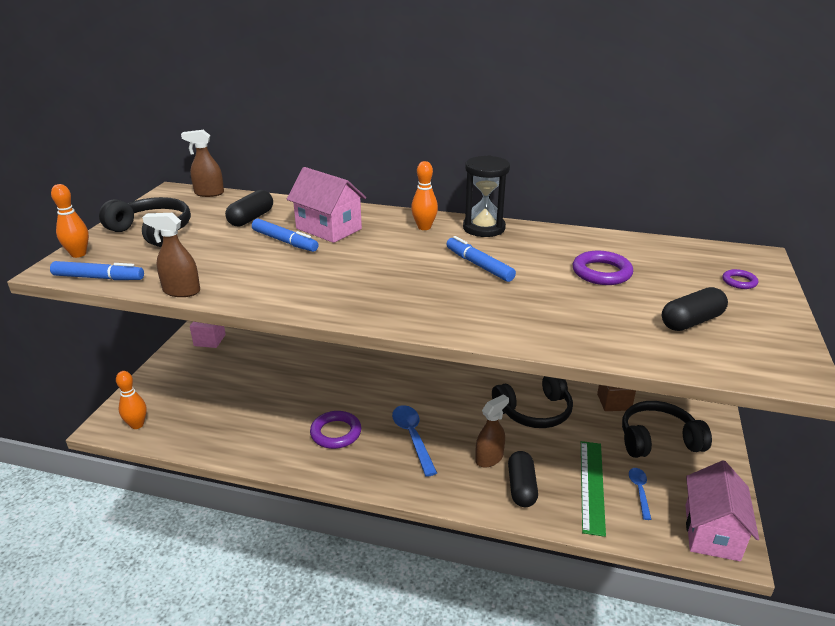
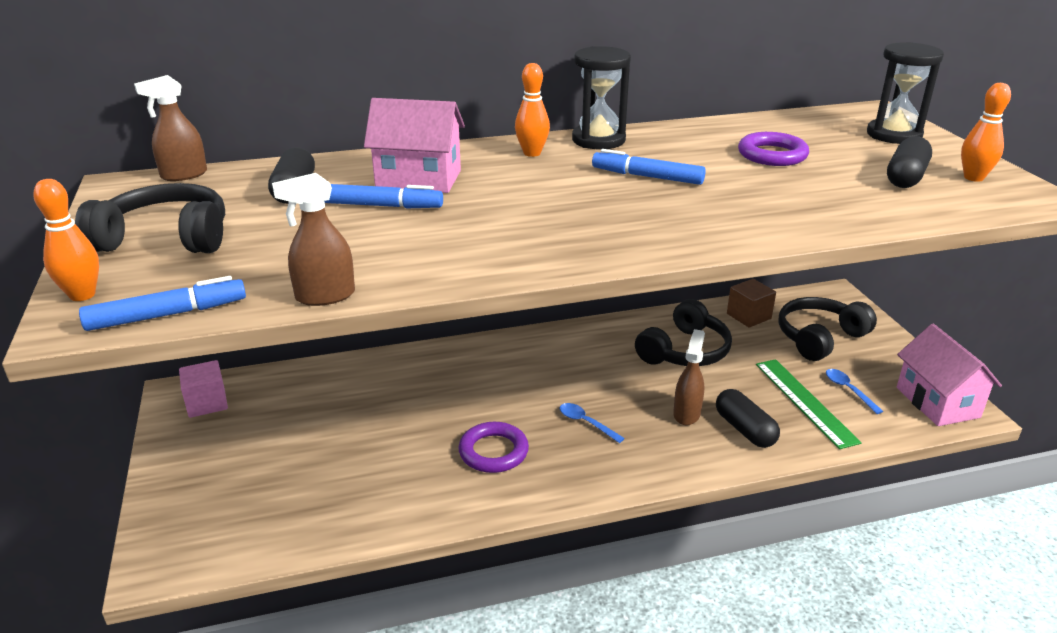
camera: 30 degrees left, 0 degrees up
orange bowling pin [116,371,147,429] -> orange bowling pin moved to [961,83,1011,182]
blue spoon [392,405,437,477] -> blue spoon [560,403,625,443], size x0.60
purple ring [722,269,758,289] -> black hourglass [867,42,944,144]

